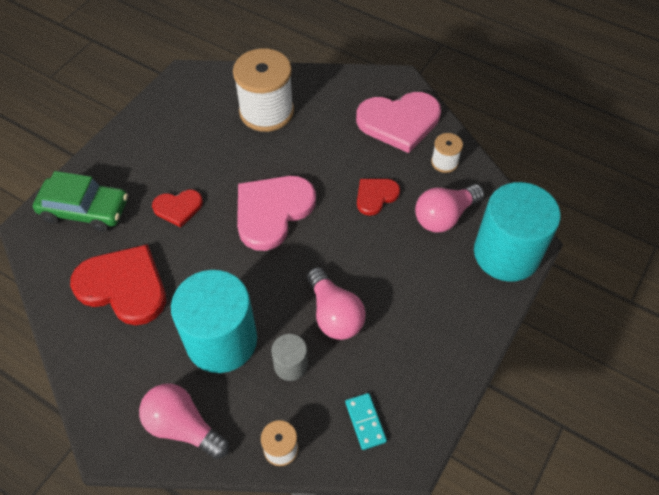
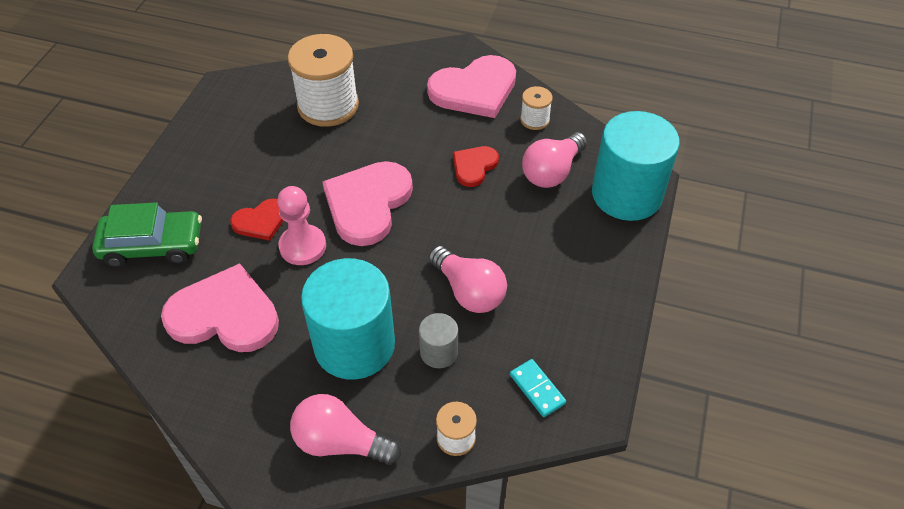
camera: 15 degrees left, 5 degrees down
red heart [70,244,166,326] -> pink heart [161,263,279,352]
none -> pink pawn [277,186,326,265]

